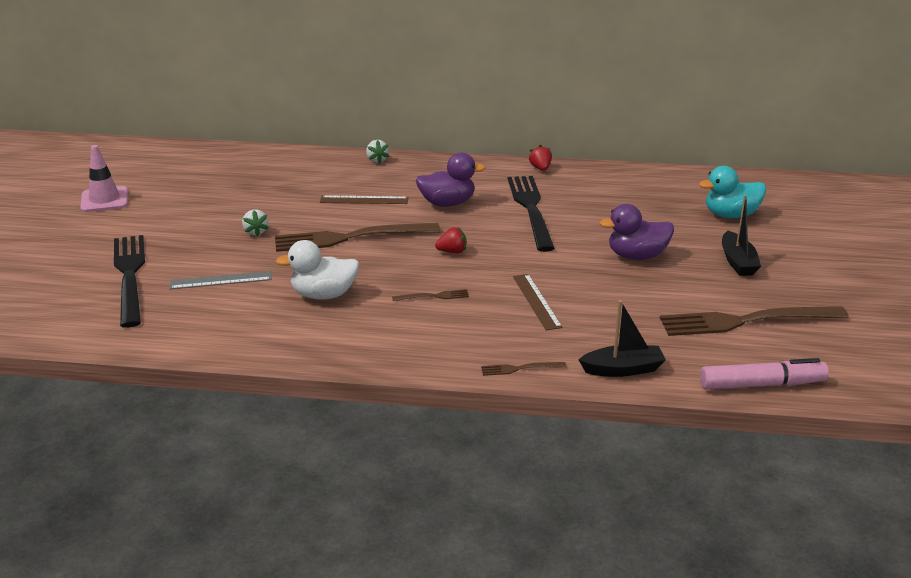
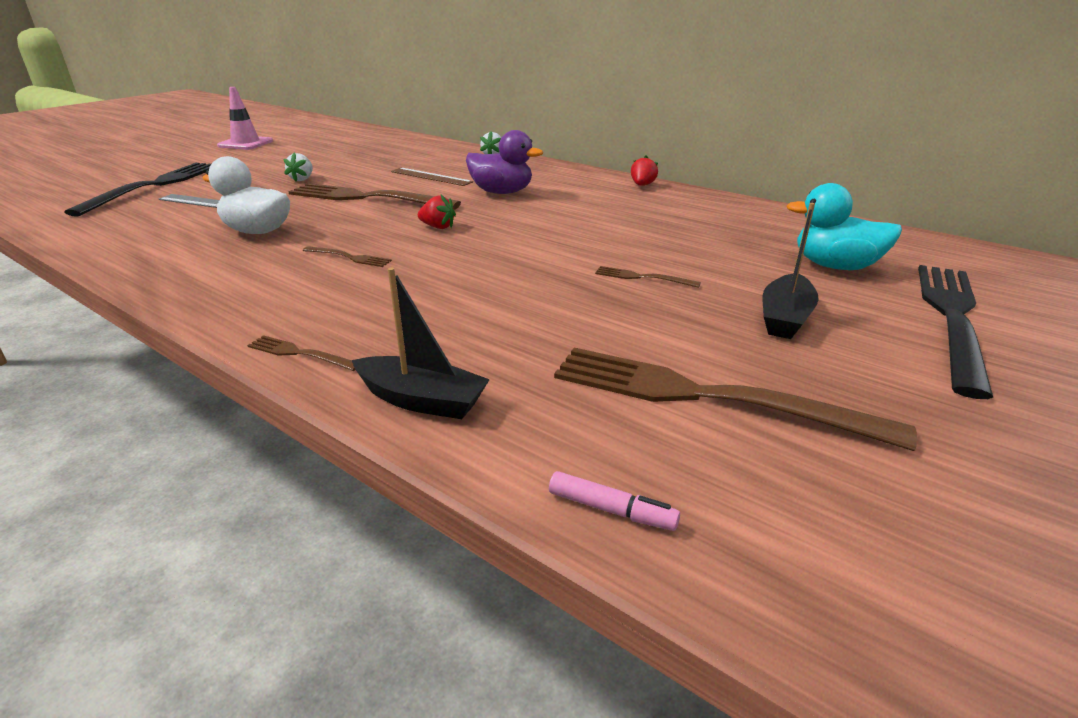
camera: 30 degrees right, 0 degrees up
black fork [508,176,555,252] -> black fork moved to [918,265,993,399]
brown ruler [513,274,563,330] -> none
purple duck [599,204,674,260] -> brown fork [595,266,701,288]
pink marker [700,358,829,389] -> pink marker [549,471,680,531], size x0.50

